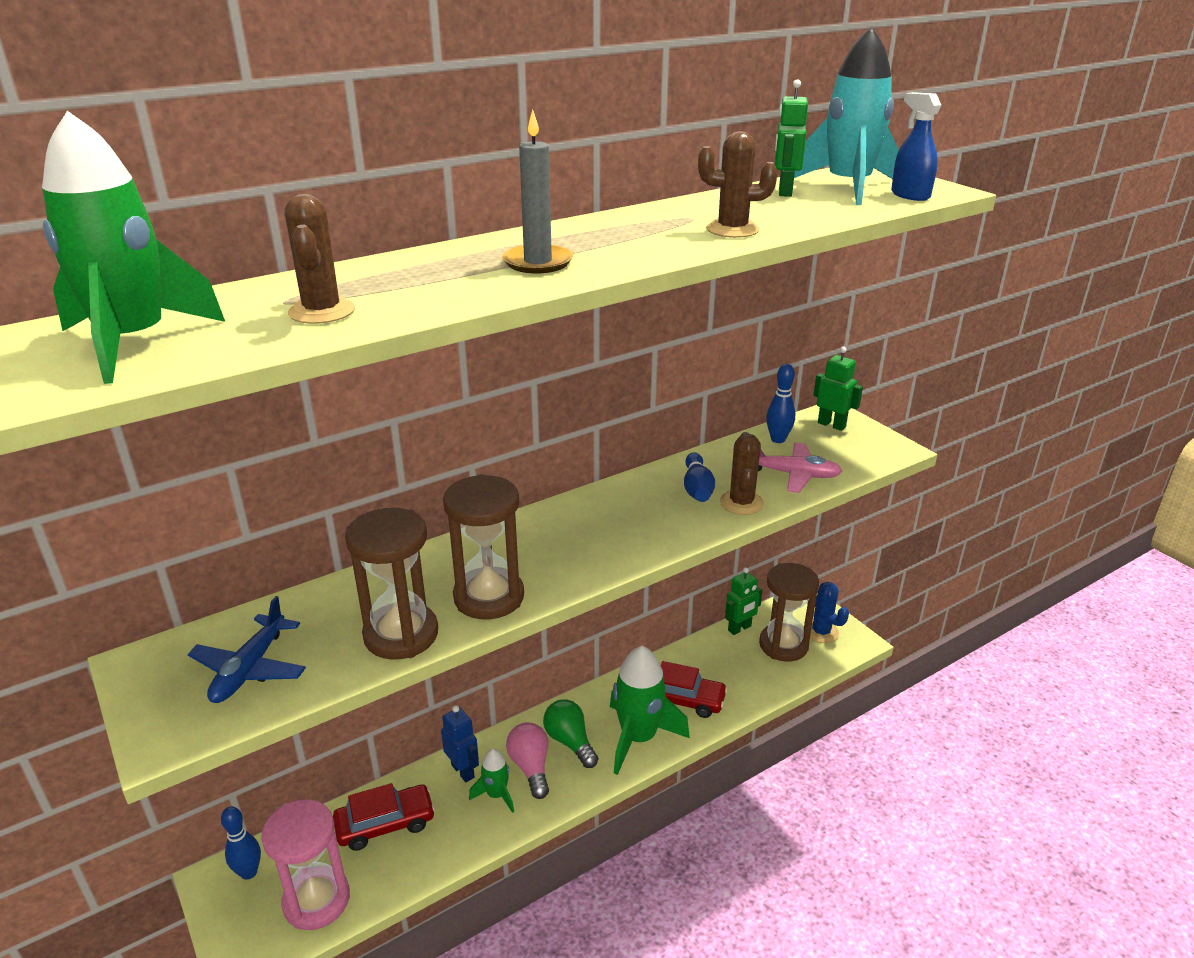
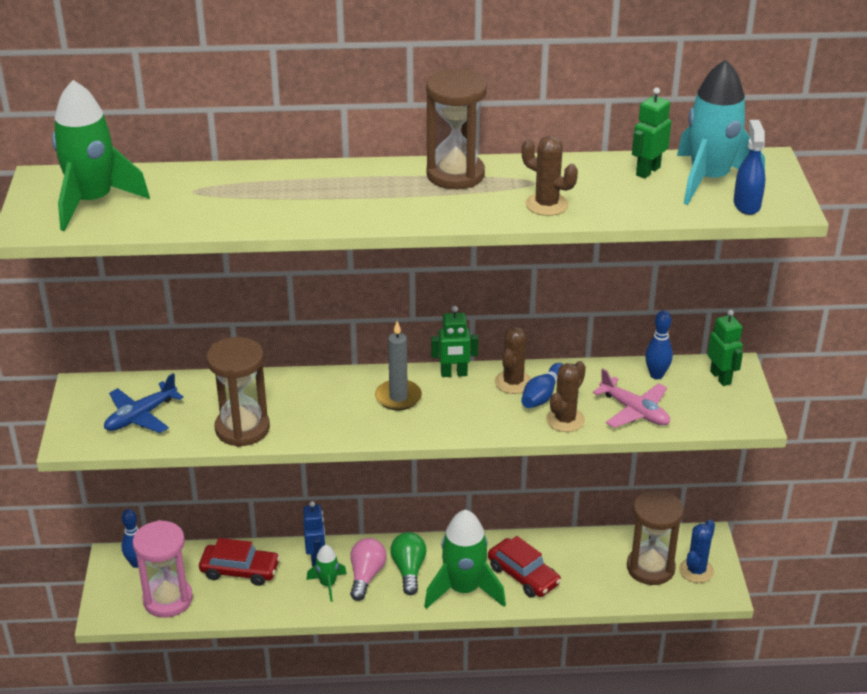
camera: 30 degrees right, 5 degrees up
brown cactus [285,194,355,324] -> brown cactus moved to [495,327,531,394]
brown hourglass [443,474,524,619] -> brown hourglass moved to [426,69,487,189]
grey candle [502,110,573,273] -> grey candle moved to [375,321,422,410]
green robot [725,567,762,635] -> green robot moved to [431,306,478,377]
blue cactus [810,582,849,643] -> blue cactus turned 45 degrees clockwise [679,520,715,583]

